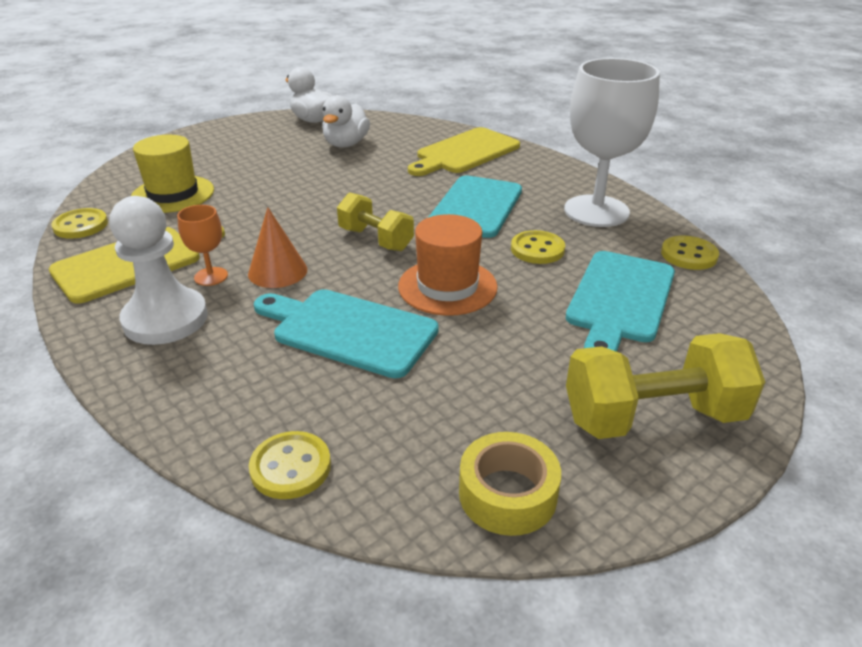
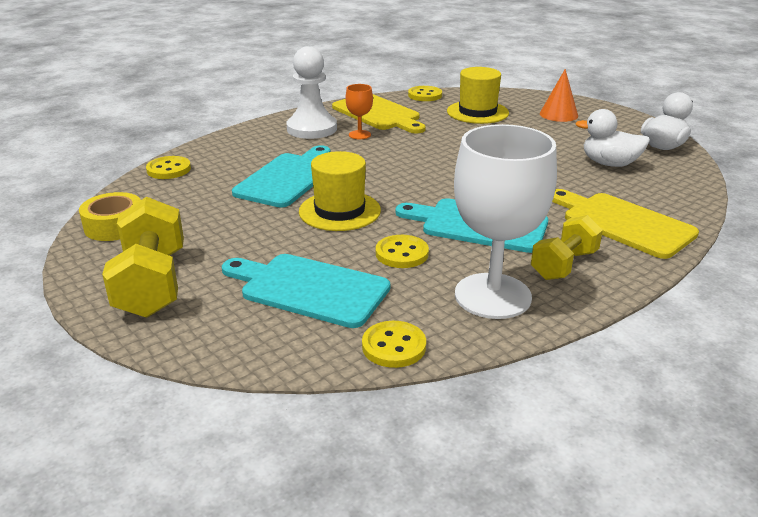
camera: 90 degrees right, 5 degrees down
orange cone [248,207,307,288] -> orange cone moved to [540,69,578,122]
yellow dumbbell [337,192,414,251] -> yellow dumbbell moved to [531,215,603,280]
orange hat [398,214,498,316] -> yellow hat [299,151,381,231]

